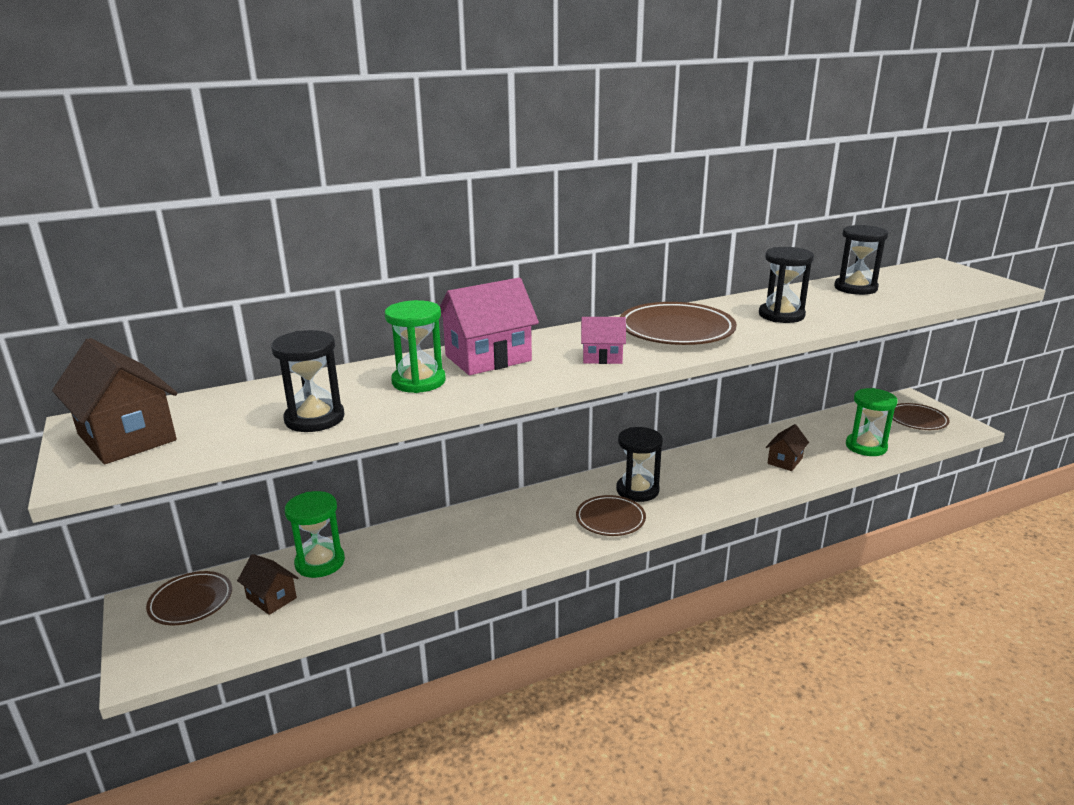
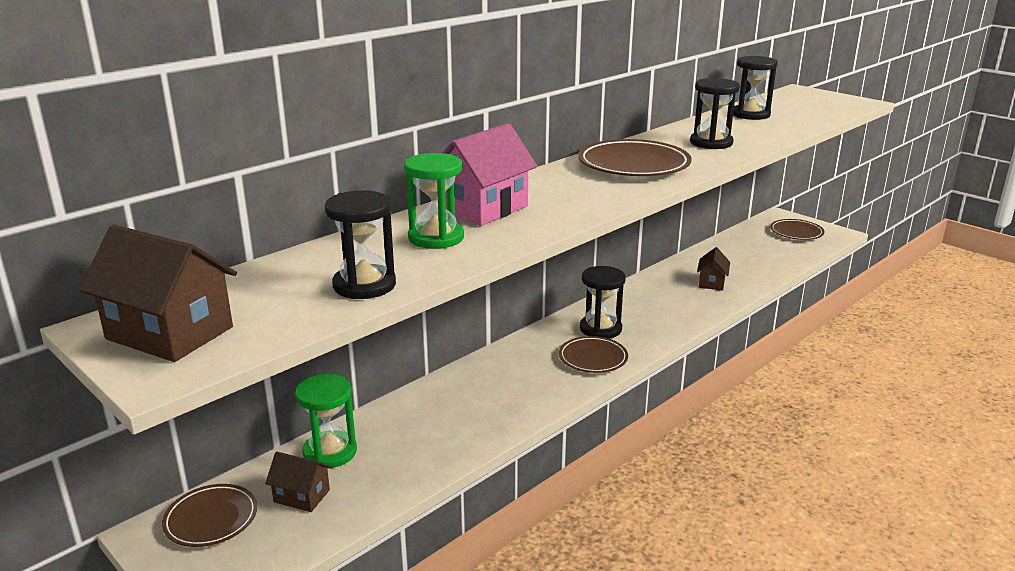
camera: 20 degrees left, 0 degrees up
pink house [581,317,626,364] -> none
green hourglass [846,388,898,456] -> none

